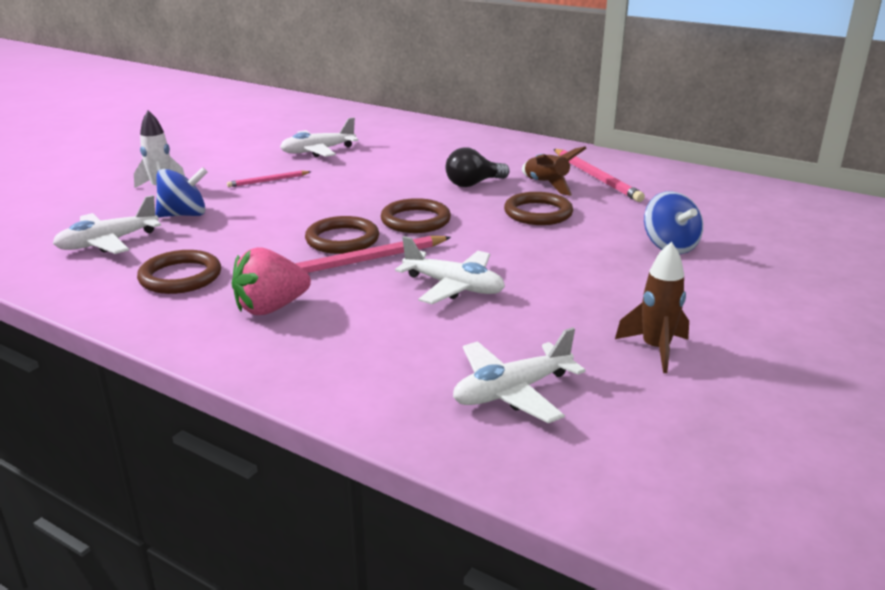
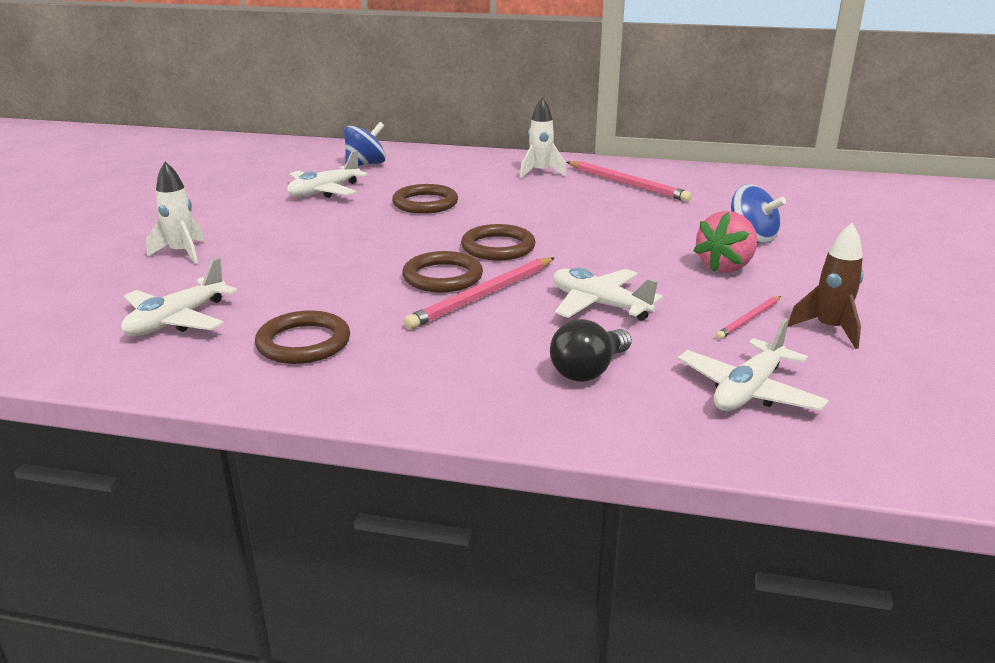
camera: 20 degrees left, 0 degrees up
blue spinning top [155,167,208,217] -> blue spinning top moved to [344,122,386,166]
pink pencil [227,171,311,187] -> pink pencil moved to [716,296,781,339]
pink strawberry [232,247,311,315] -> pink strawberry moved to [693,211,757,273]
white plane [395,236,505,304] -> white plane turned 150 degrees counterclockwise [553,267,663,321]
black light bulb [445,147,509,187] -> black light bulb moved to [550,319,632,382]
brown ring [504,192,573,225] -> brown ring moved to [392,184,458,214]
brown rocket [522,147,587,196] -> none
none -> white rocket [520,97,566,178]

